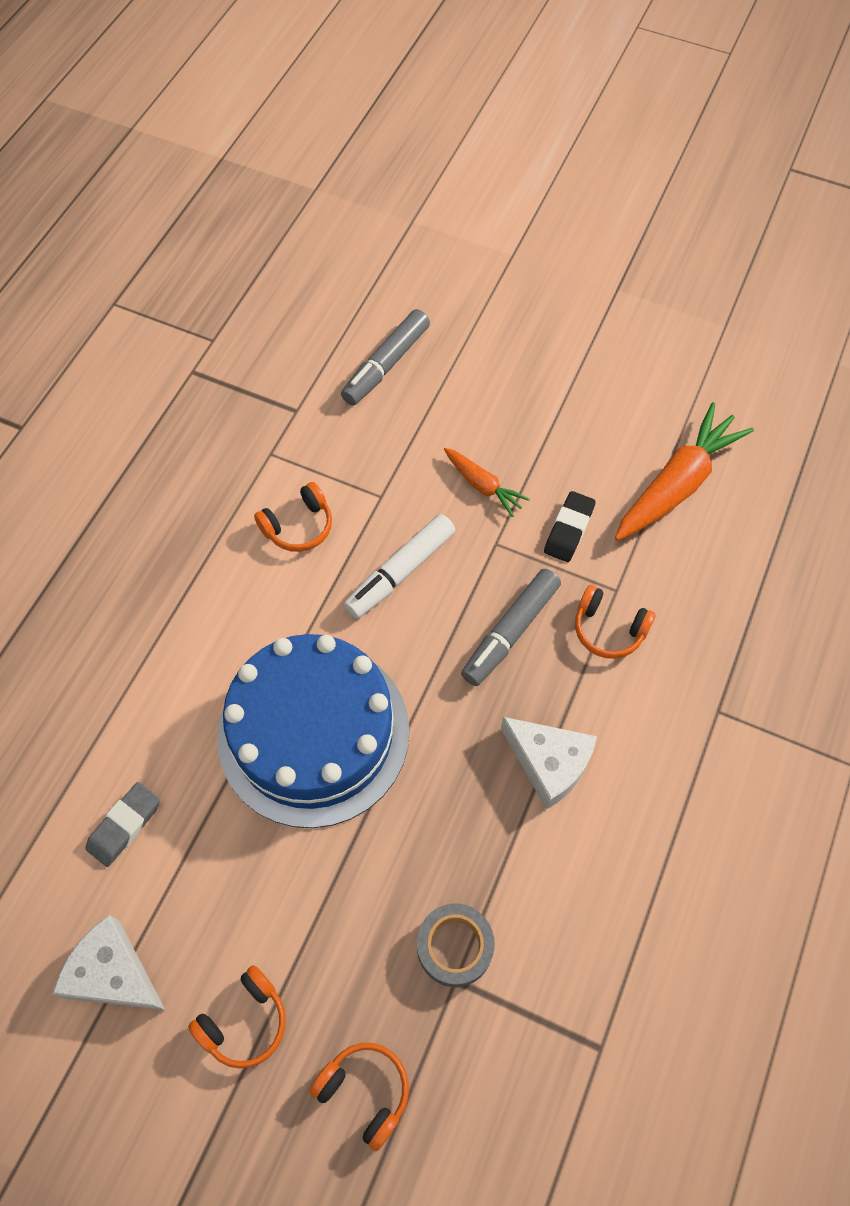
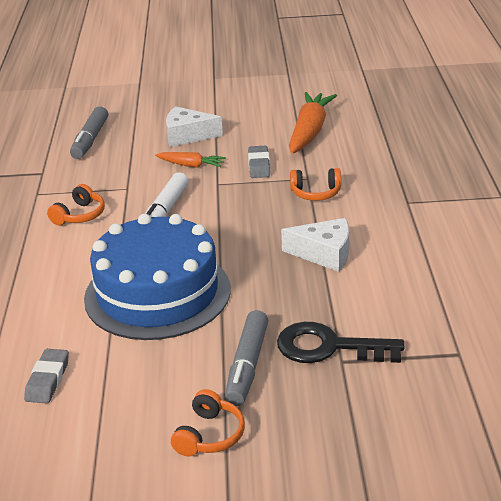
camera: 25 degrees left, 30 degrees down
white cheese [52,915,165,1010] -> white cheese moved to [166,106,223,147]
orange headphones [309,1043,409,1151] -> none
grey tape [417,904,495,987] -> black key [277,322,404,363]
grey marker [461,569,561,686] -> grey marker moved to [225,310,268,406]
black eraser [544,491,596,562] -> grey eraser [248,146,270,178]

